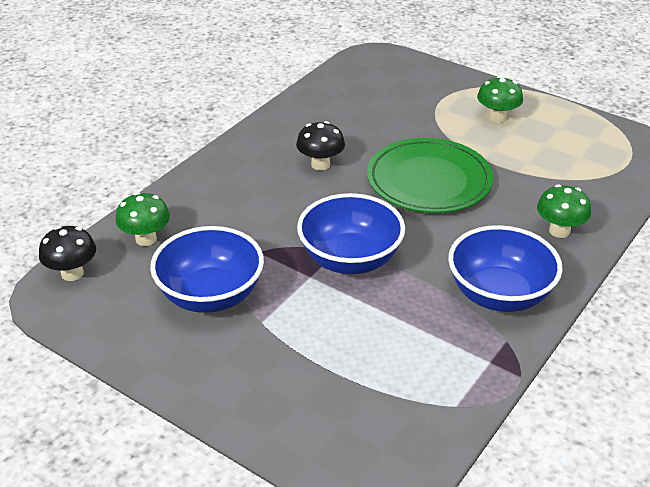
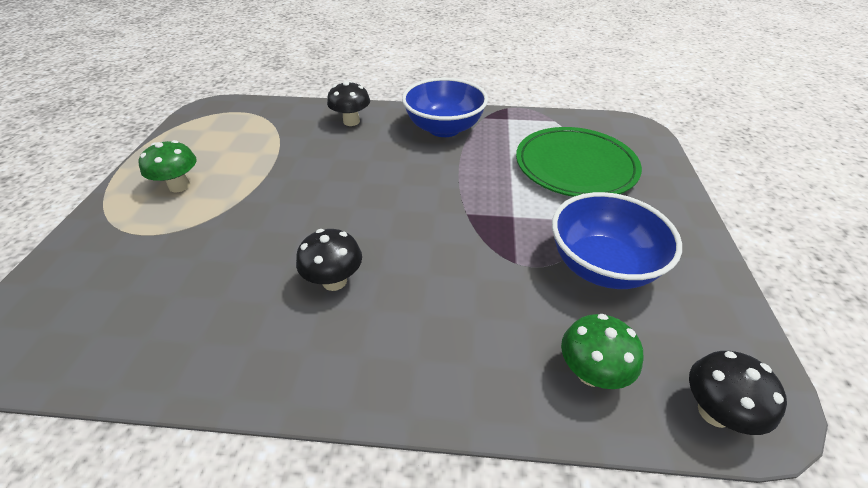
camera: 120 degrees left, 5 degrees up
blue bowl [297,193,405,274] -> none
green plate [367,138,494,213] -> green plate moved to [516,127,642,197]
green mushroom [537,184,591,238] -> black mushroom [327,81,370,126]

